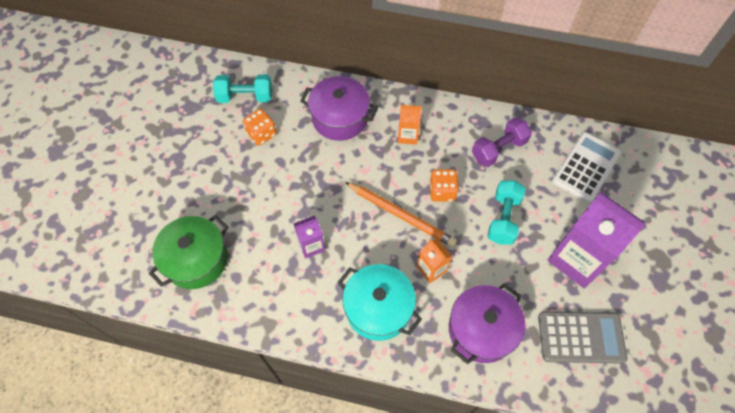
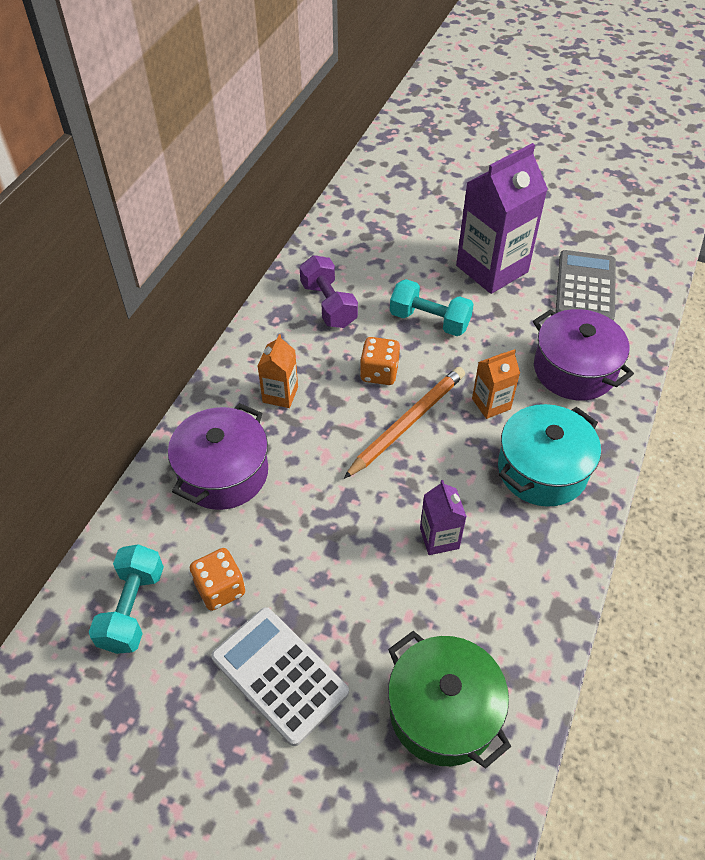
camera: 80 degrees left, 10 degrees down
white calculator [552,132,621,203] -> white calculator moved to [211,607,349,746]

